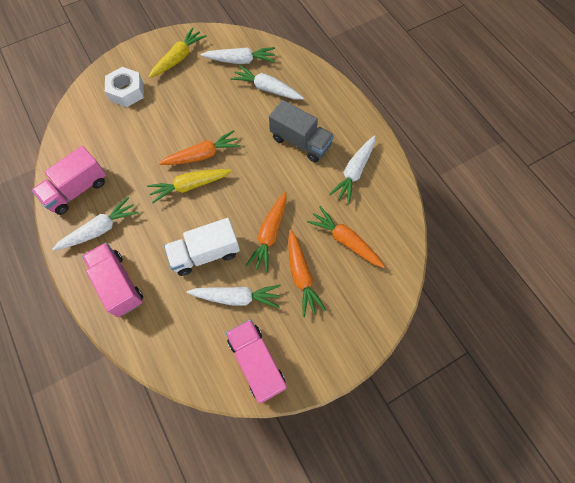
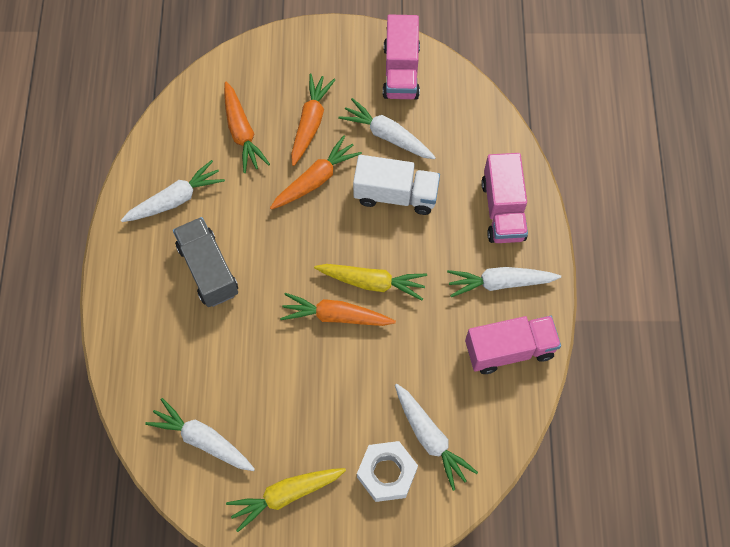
camera: 150 degrees left, 0 degrees up
white carrot [231,65,304,100] -> white carrot moved to [395,384,478,491]

